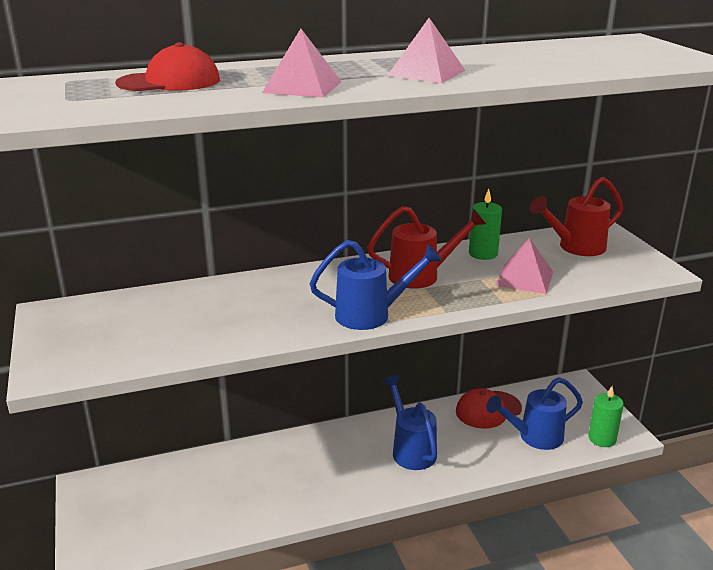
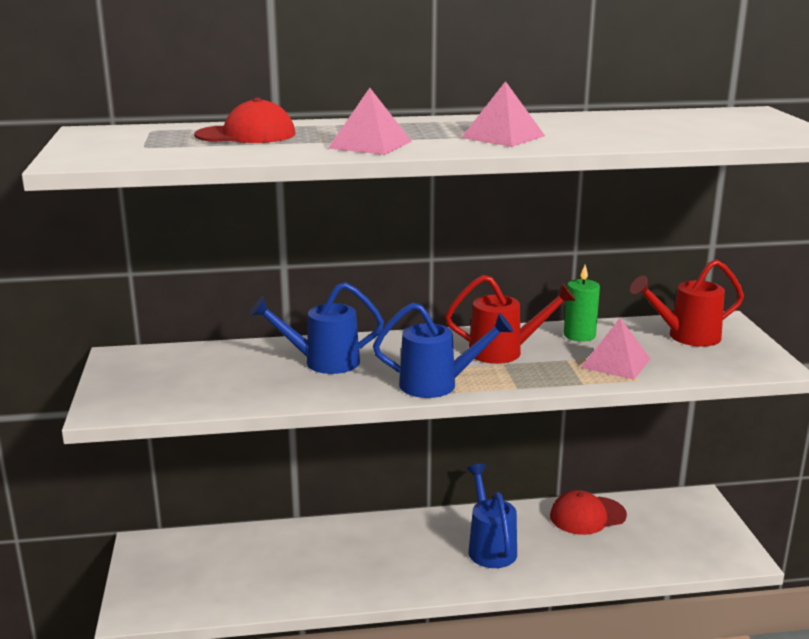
camera: 10 degrees right, 5 degrees down
blue watering can [486,377,583,450] -> blue watering can moved to [250,282,384,374]
green candle [588,386,624,447] -> none

